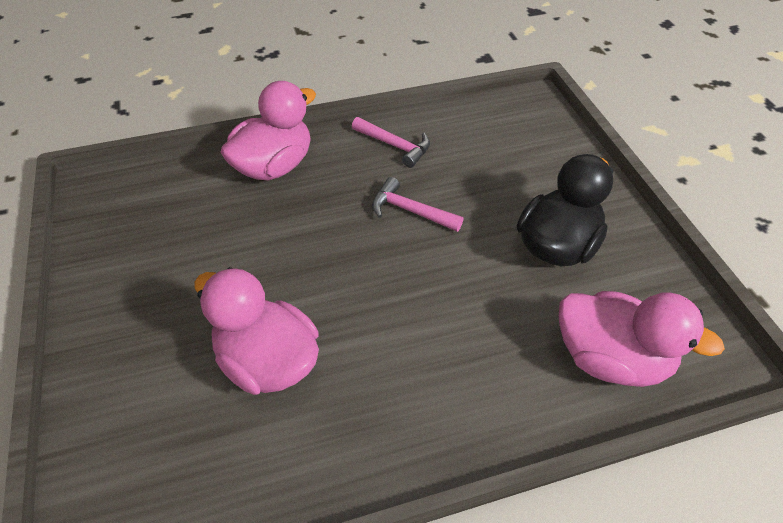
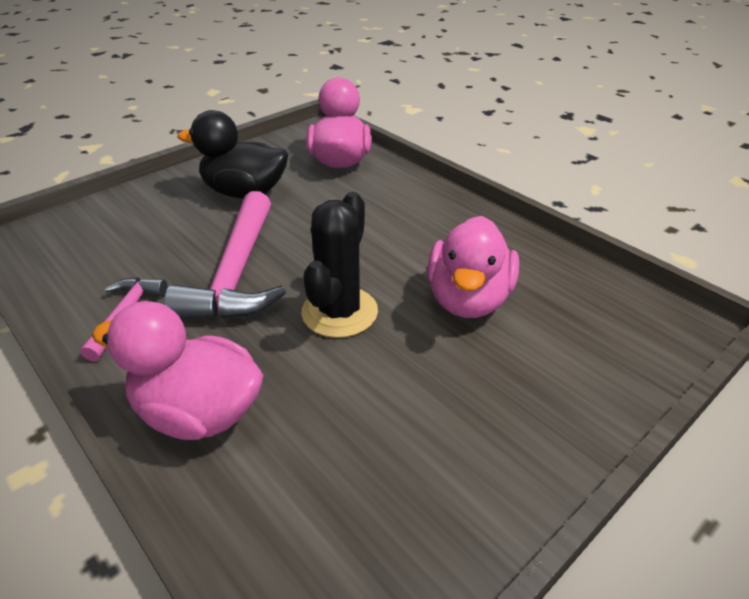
camera: 115 degrees left, 10 degrees down
pink hammer [372,177,463,232] -> pink hammer [164,191,286,320], size x1.88
none -> black cactus [301,192,378,338]

